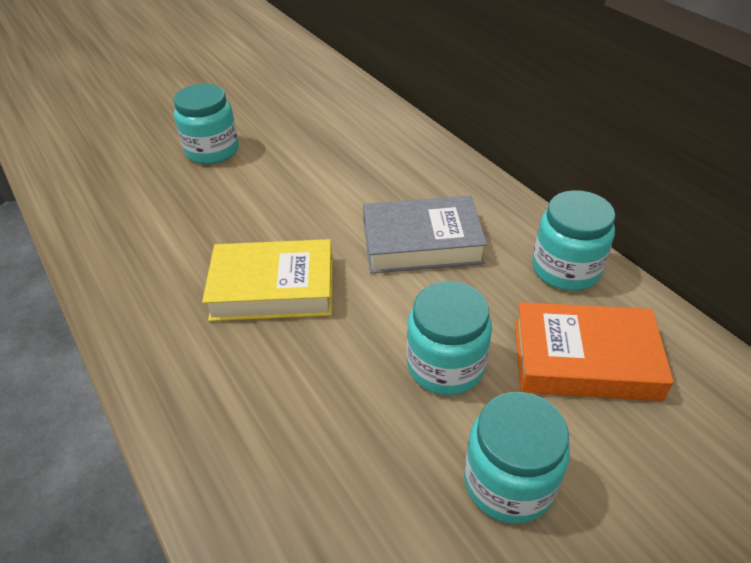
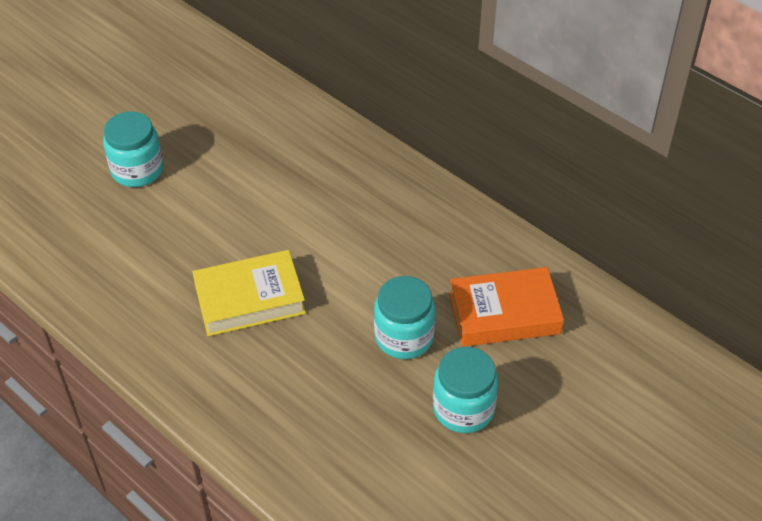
camera: 15 degrees left, 5 degrees up
grey book [363,195,487,273] -> none
turquoise jar [532,190,615,291] -> none

